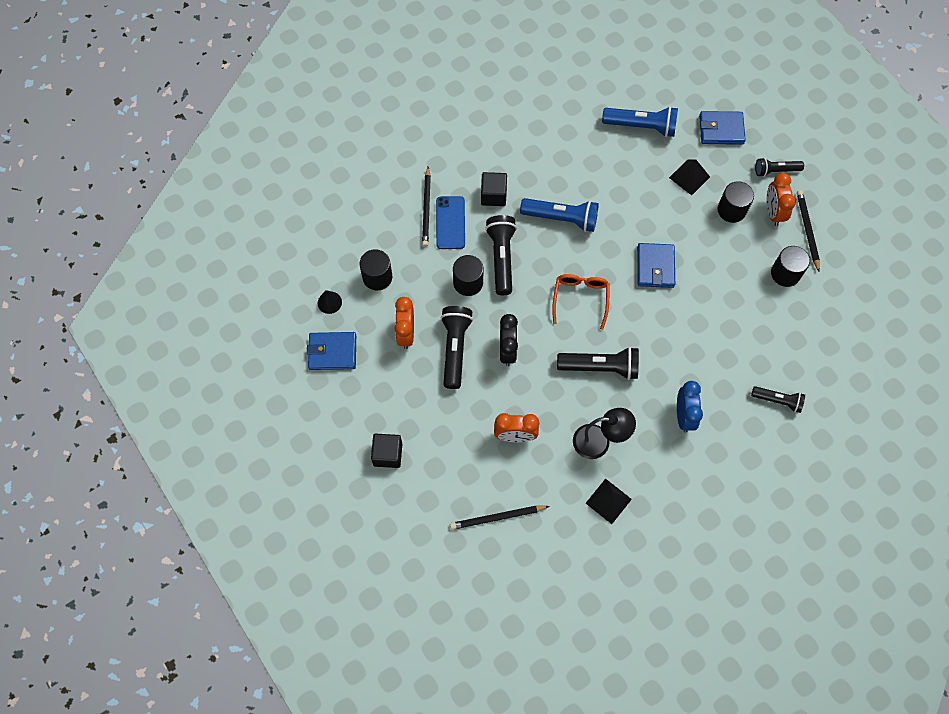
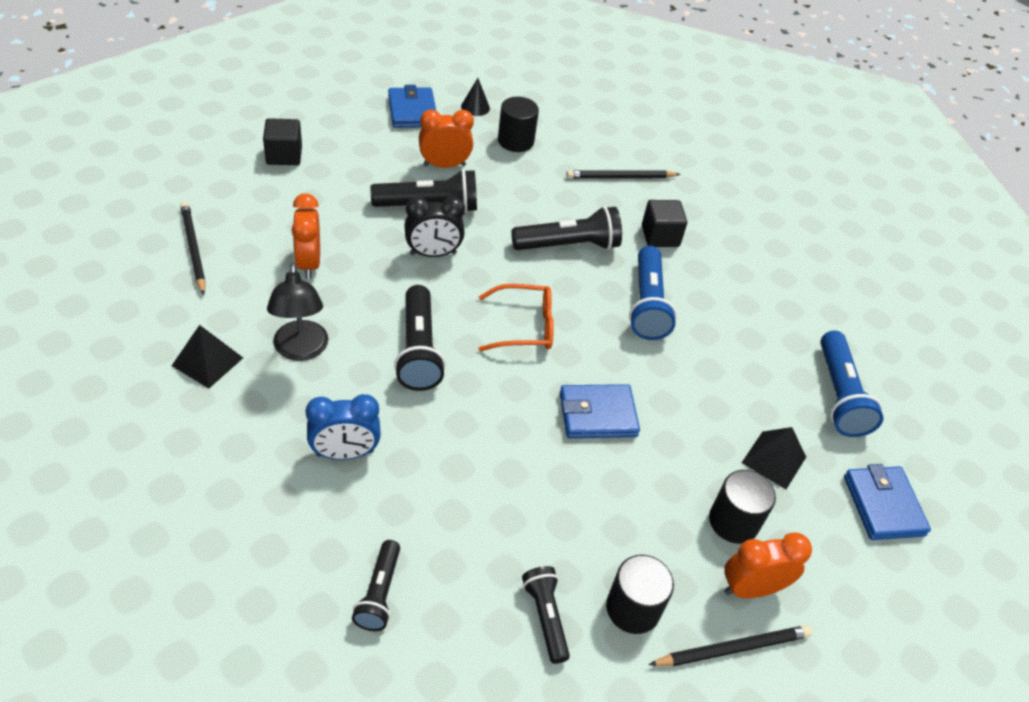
camera: 75 degrees right, 20 degrees down
blue phone [436,196,465,249] -> none
black cylinder [453,255,483,296] -> none
black flashlight [755,158,804,177] -> black flashlight moved to [522,566,570,664]

